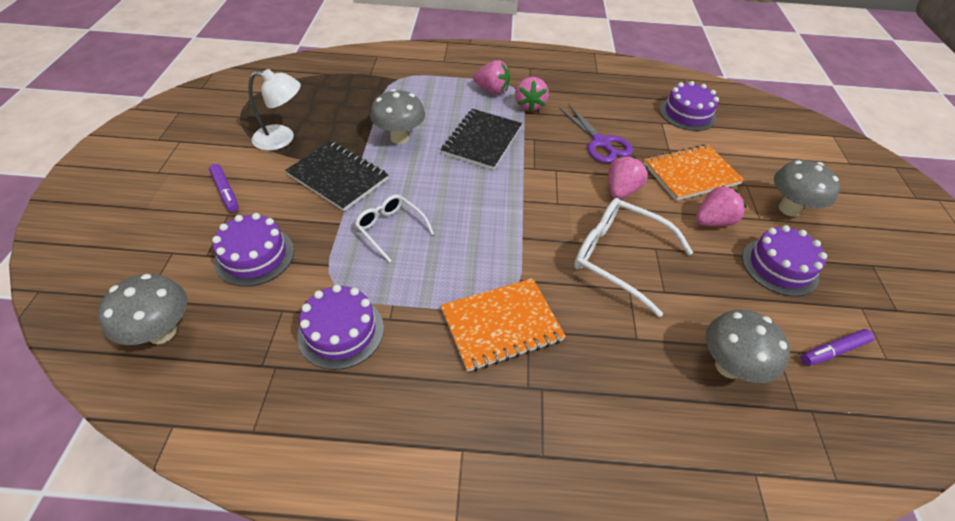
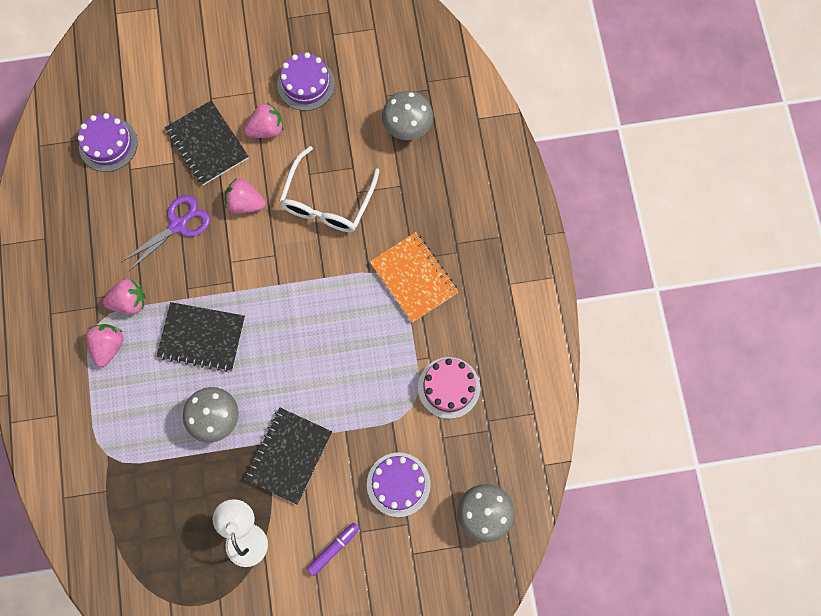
camera: 100 degrees left, 25 degrees up
purple cake [297,284,384,370] -> pink cake [418,357,480,419]
white glasses [355,194,434,263] -> none
orange notebook [643,144,744,201] -> black notebook [165,101,249,185]
pink strawberry [696,185,747,226] -> pink strawberry turned 105 degrees clockwise [244,103,284,138]
grey mushroom [774,160,840,217] -> none
purple marker [801,329,874,366] -> none

